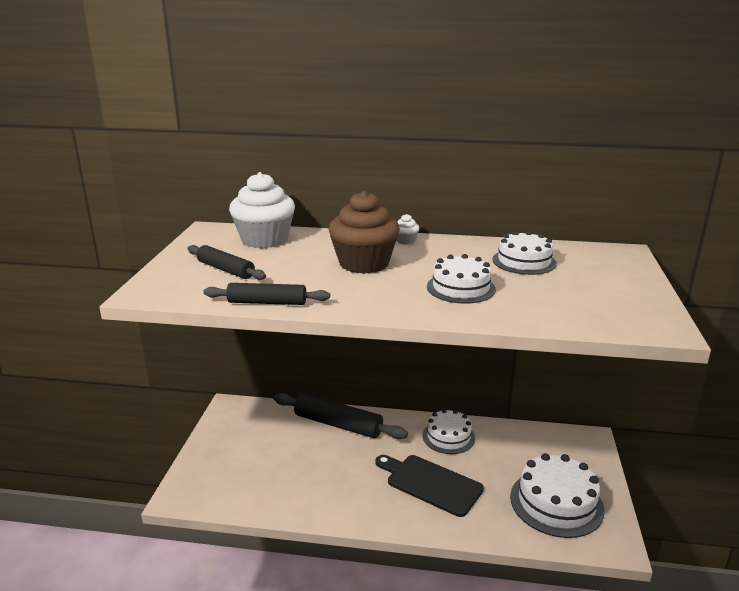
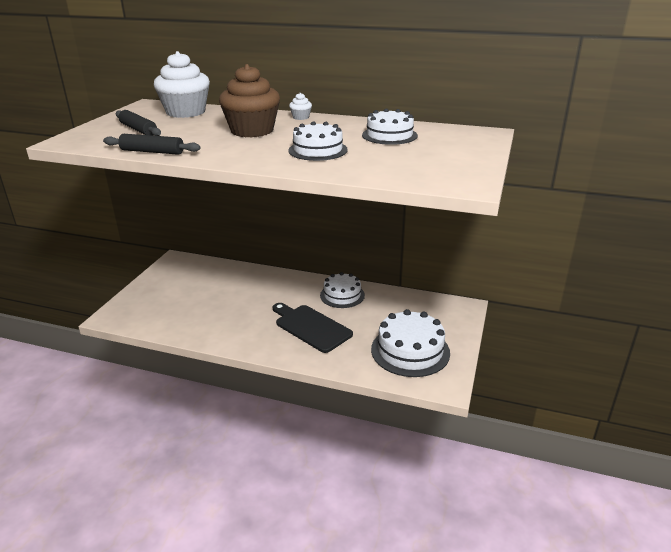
camera: 10 degrees right, 5 degrees up
black rolling pin [273,393,408,439] -> none

